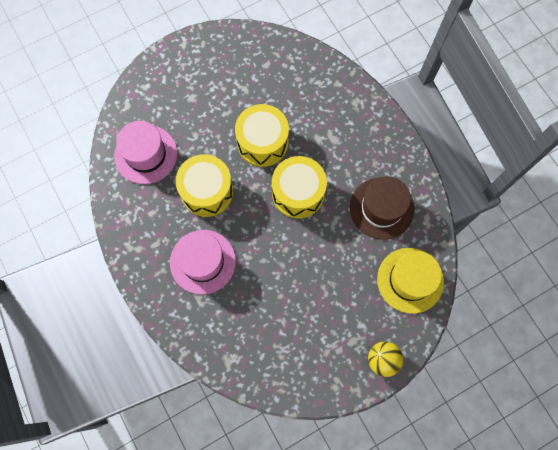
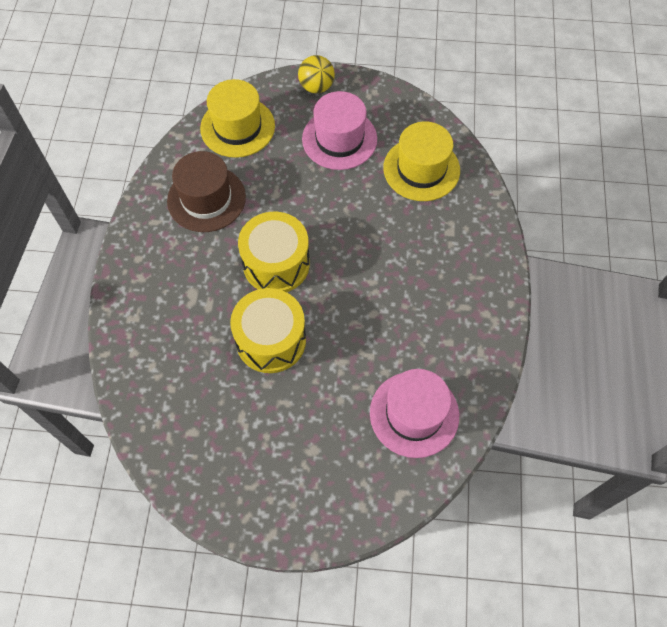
camera: 145 degrees left, 10 degrees down
pink hat [170,230,236,295] -> pink hat moved to [302,91,377,170]
yellow drum [176,154,233,217] -> none
none -> yellow hat [383,121,460,201]

